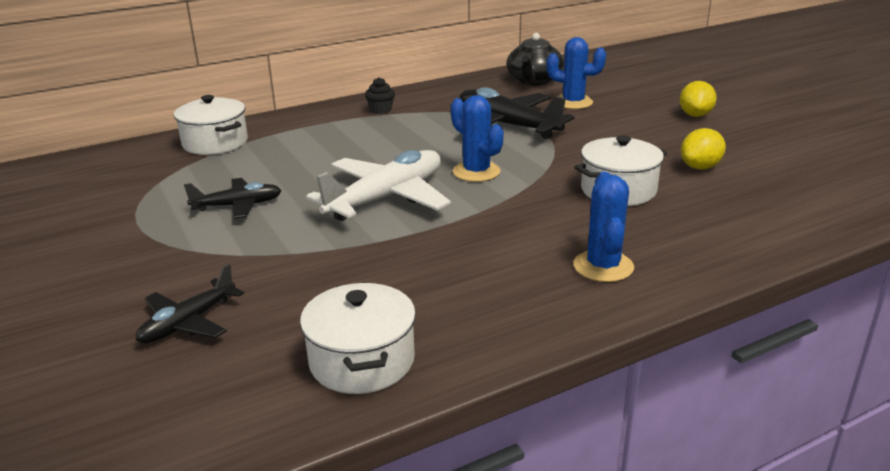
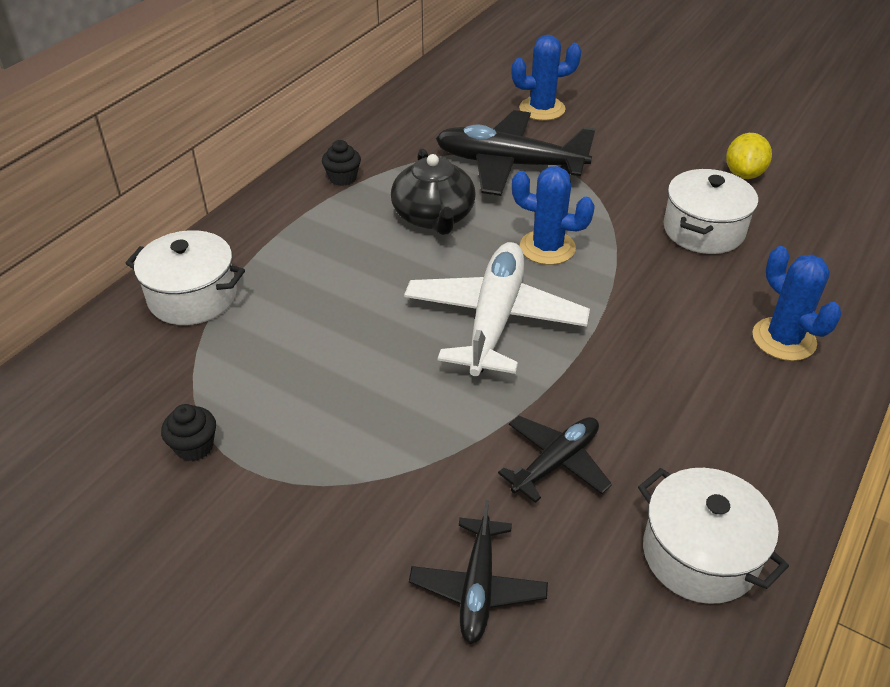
camera: 30 degrees left, 15 degrees up
black plane [184,178,282,219] -> black plane moved to [498,416,612,503]
black teapot [506,33,564,85] -> black teapot moved to [391,148,476,235]
yellow lemon [680,81,717,117] -> none
none -> black cupcake [161,404,216,461]

